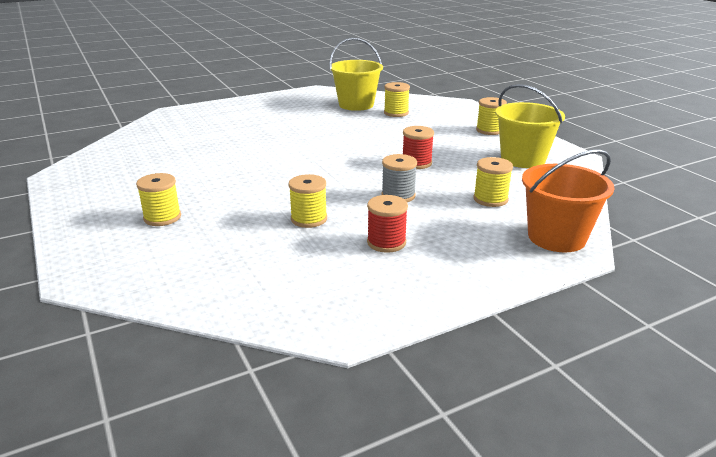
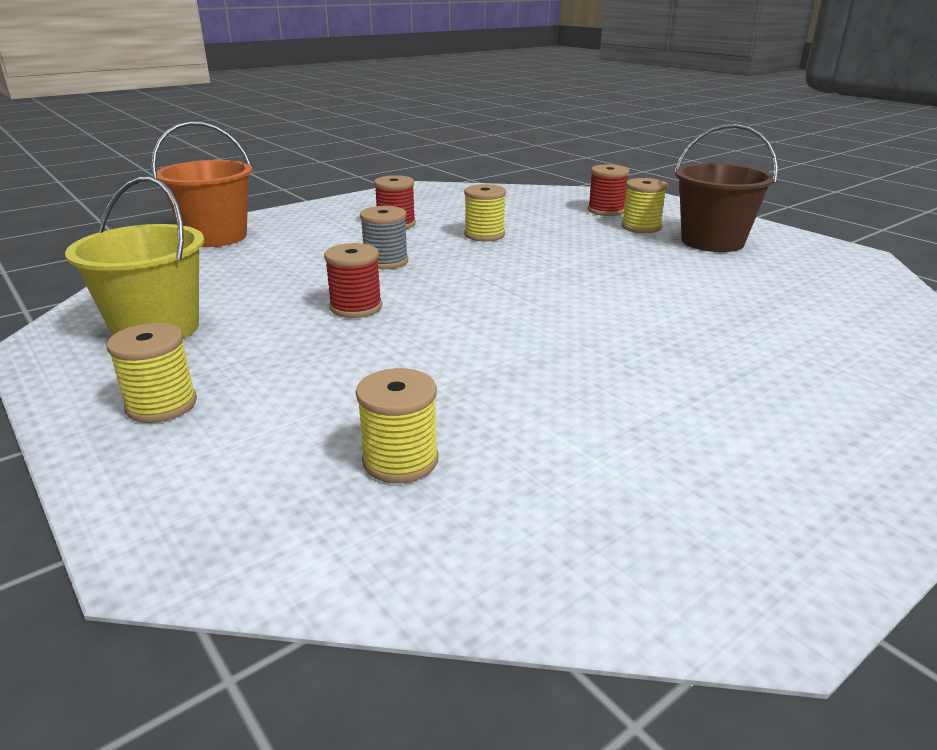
camera: 170 degrees right, 0 degrees up
yellow bucket [329,38,383,111] -> none
yellow spool [473,157,513,207] -> none
none -> red spool [588,164,629,216]
none -> brown bucket [675,124,778,252]

